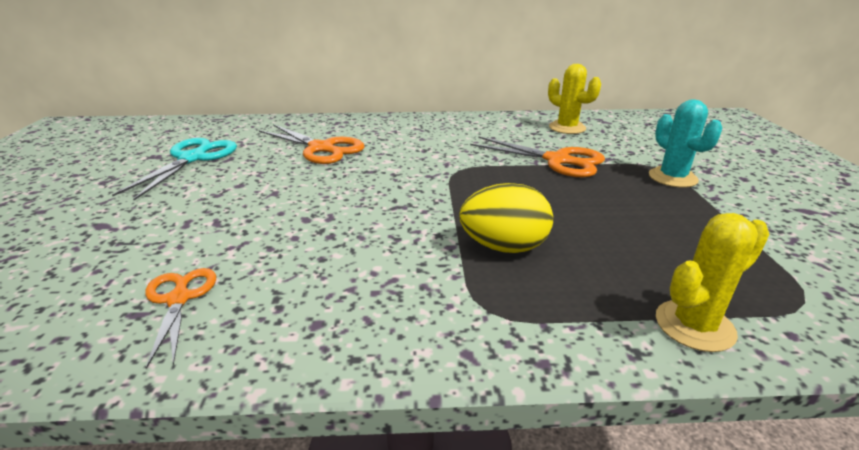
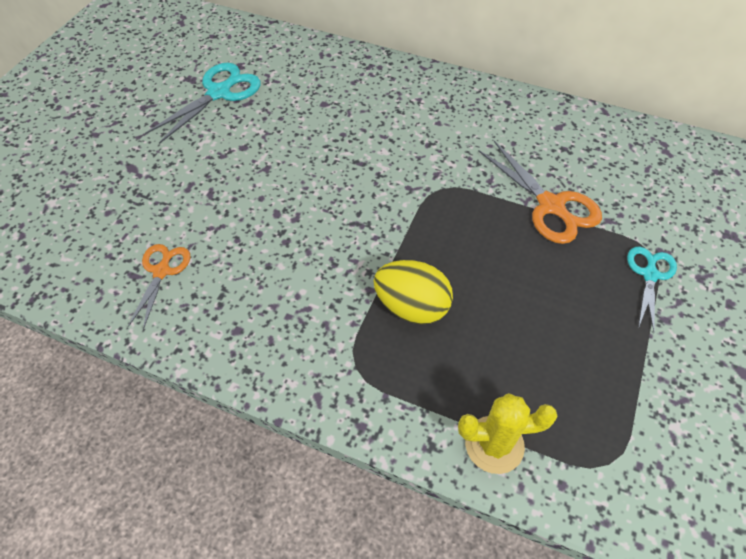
camera: 25 degrees right, 25 degrees up
orange scissors [259,124,364,164] -> none
yellow cactus [548,64,601,134] -> none
turquoise cactus [649,100,722,188] -> turquoise scissors [627,246,677,332]

